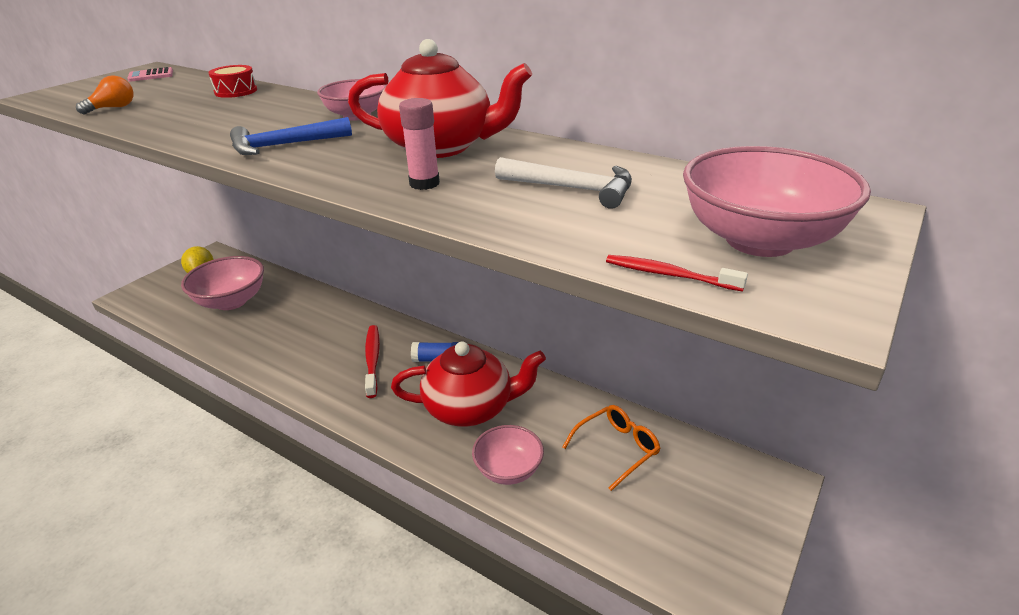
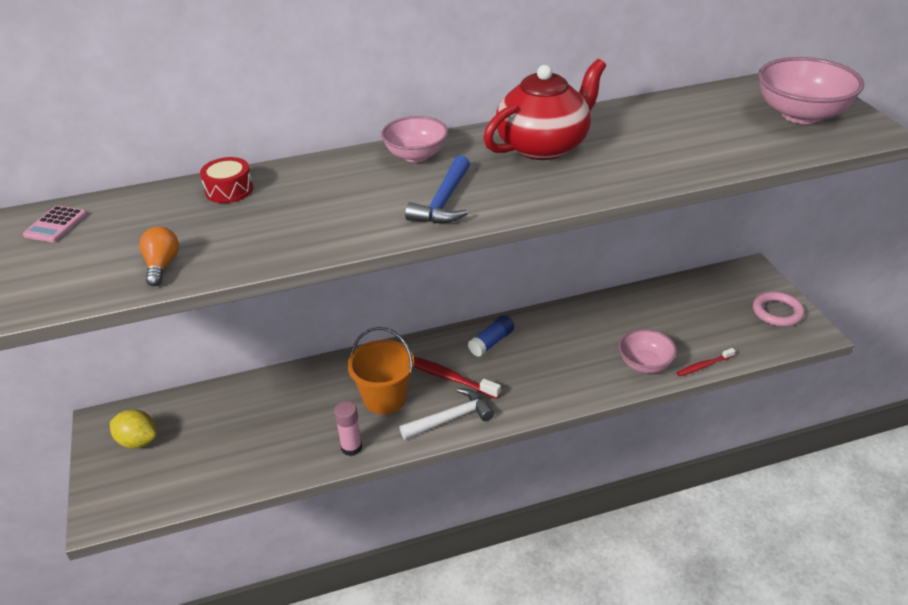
camera: 50 degrees left, 5 degrees up
pink bowl [181,256,264,310] -> none
red teapot [391,341,546,427] -> none
pink glue stick [399,98,440,190] -> pink glue stick moved to [334,401,362,456]
white hammer [495,157,632,209] -> white hammer moved to [399,388,494,440]
orange glasses [563,405,661,491] -> none
red toothbrush [606,255,748,292] -> red toothbrush moved to [677,348,735,377]
none -> orange bucket [347,327,414,414]
none -> pink ring [753,292,805,327]

